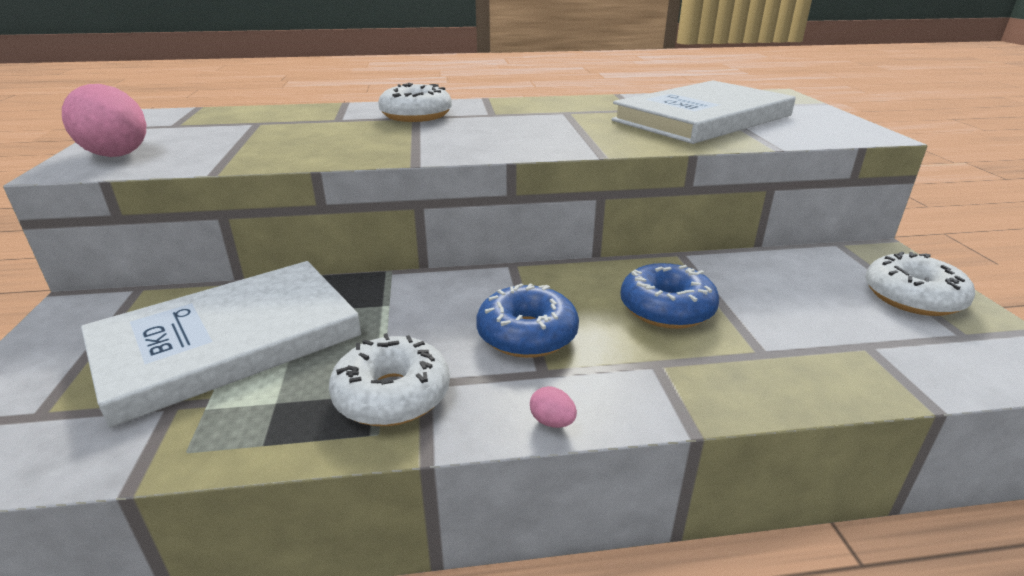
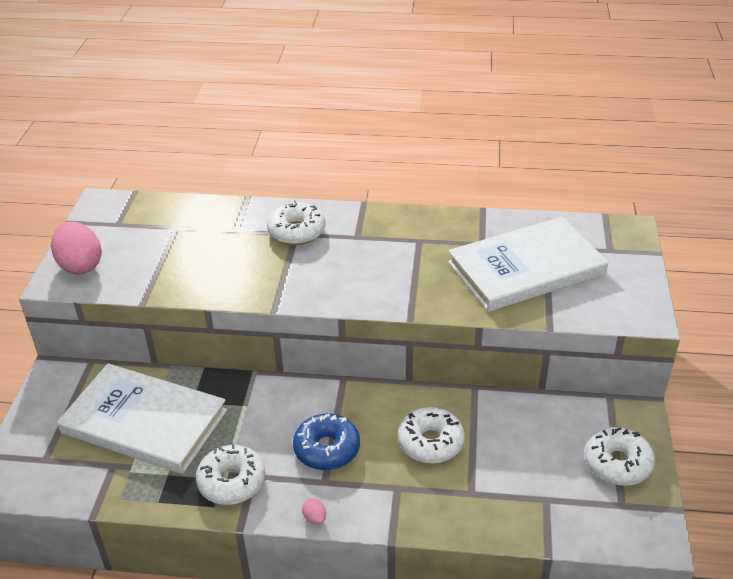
camera: 15 degrees right, 10 degrees up
white book [81,261,361,427] -> white book turned 45 degrees clockwise [57,363,227,474]
blue donut [620,263,719,329] -> white donut [398,407,465,464]

